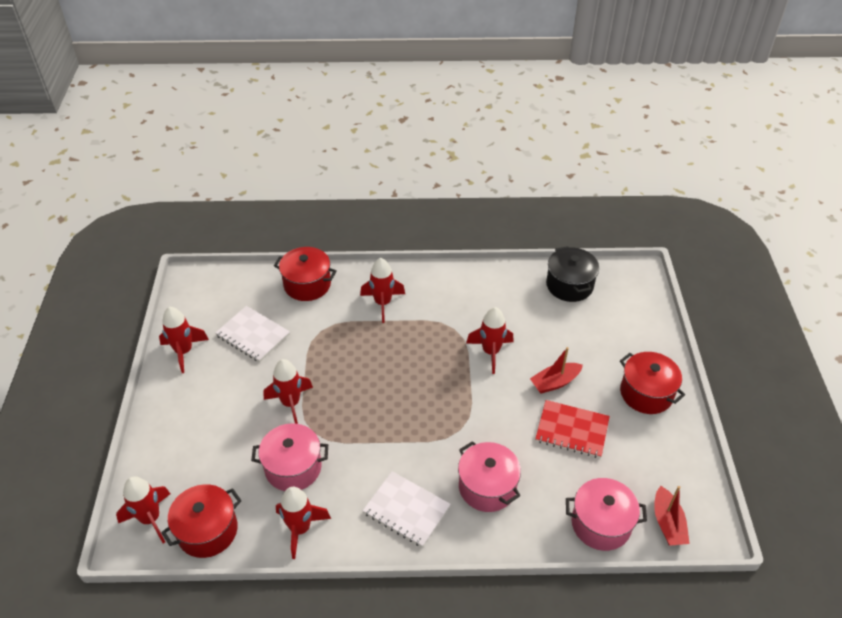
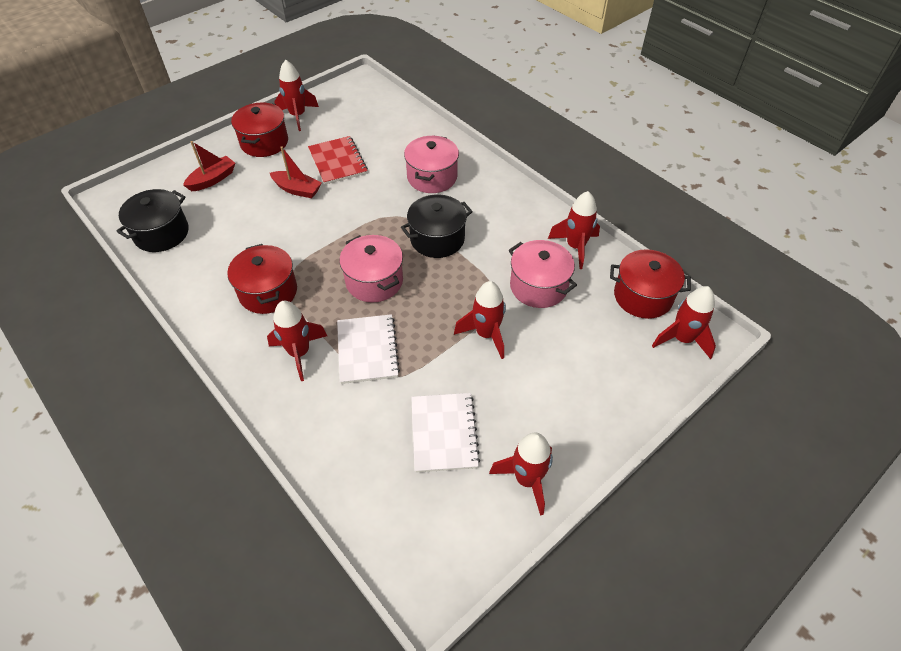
camera: 130 degrees left, 5 degrees up
red pot [274,247,337,301] -> red pot moved to [227,244,297,314]
white notebook [363,471,451,547] -> white notebook moved to [337,314,400,384]
red rocket [466,307,514,374] -> red rocket moved to [274,60,319,131]
pink pot [566,478,647,551] -> pink pot moved to [339,235,403,302]
red boat [654,486,690,546] -> red boat moved to [183,141,235,191]
none -> black pot [401,194,473,258]

